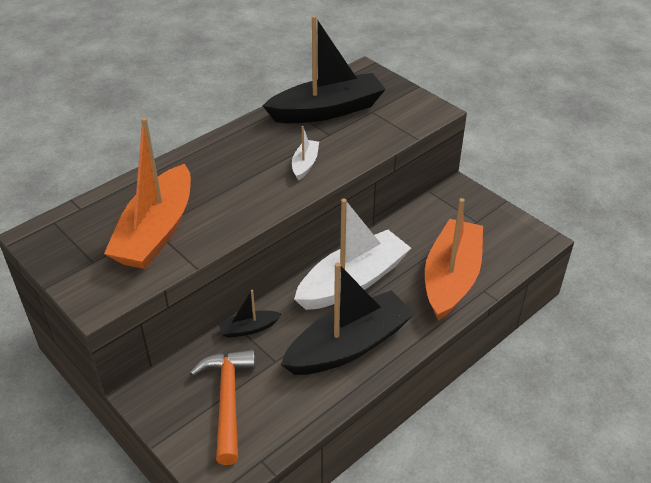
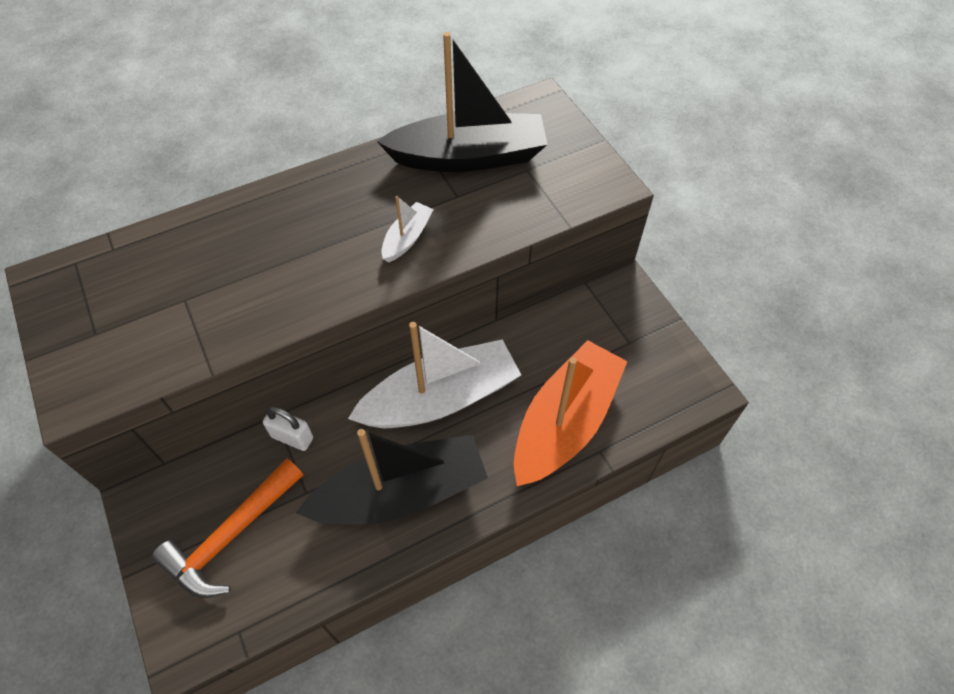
camera: 15 degrees right, 15 degrees up
orange boat [104,117,191,269] -> none
orange hammer [190,349,256,465] -> orange hammer turned 150 degrees counterclockwise [152,459,303,598]
black boat [218,290,282,338] -> white padlock [263,406,313,451]

